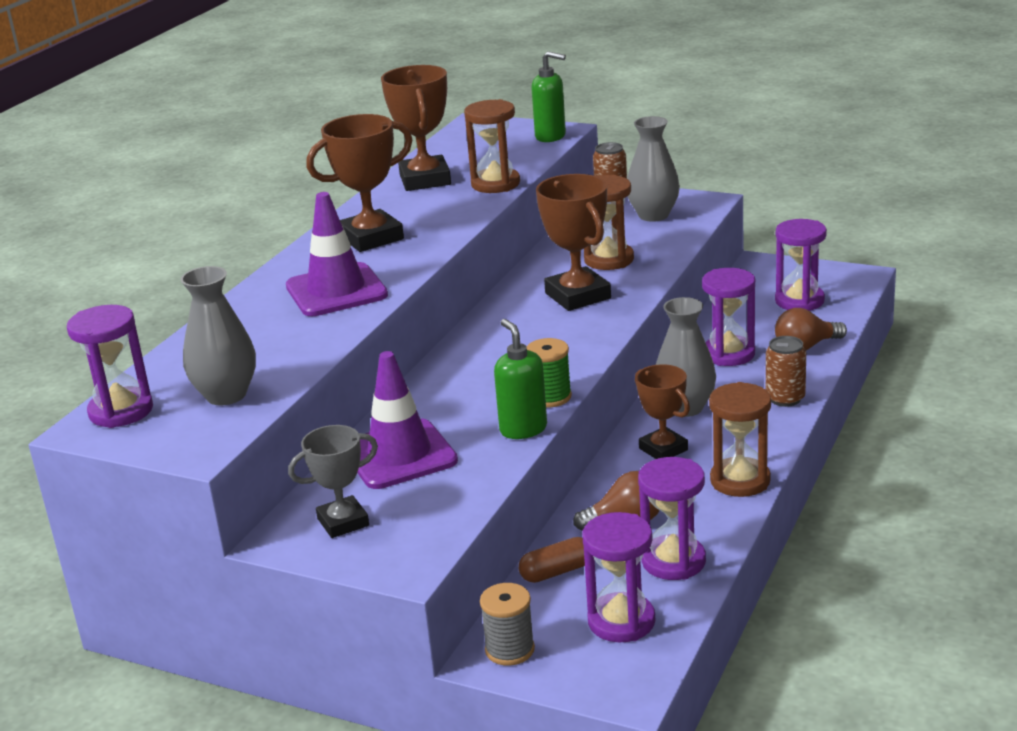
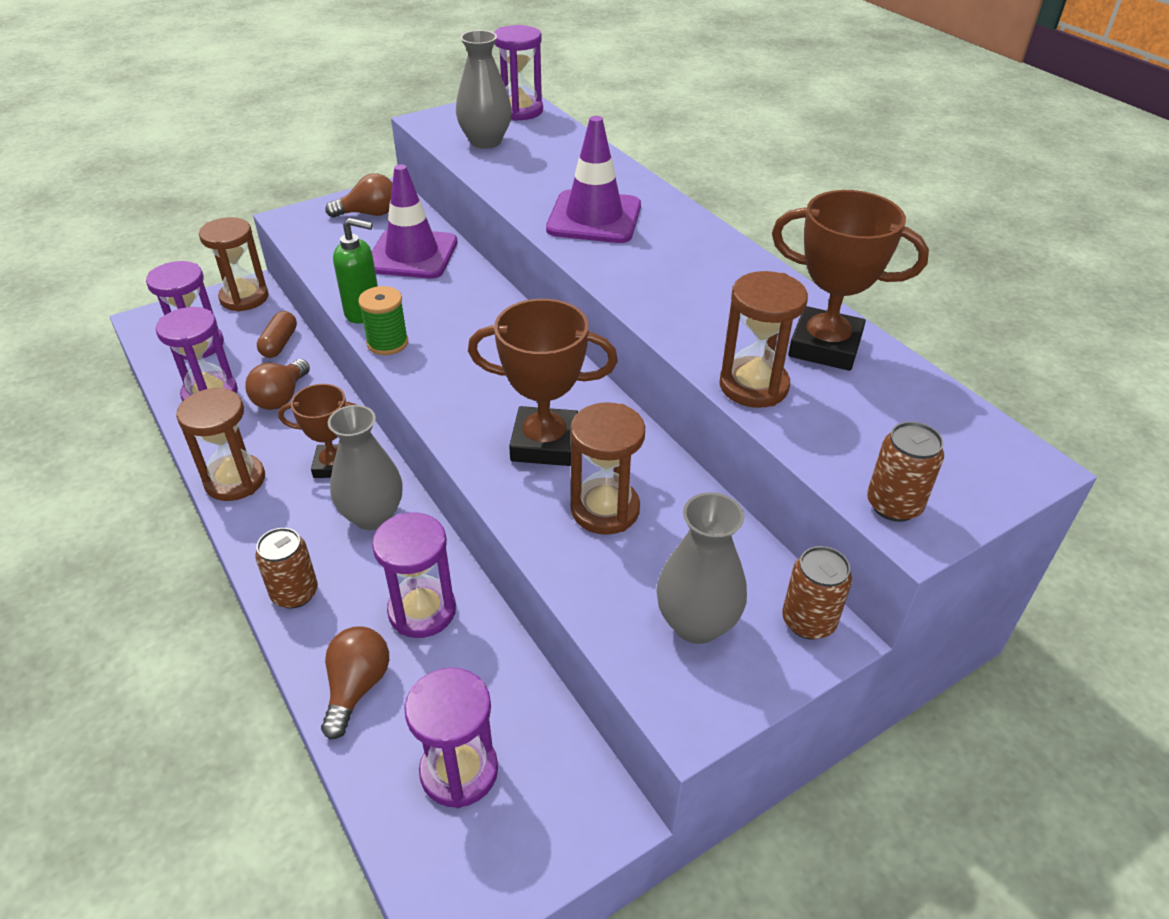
camera: 120 degrees right, 15 degrees up
grey trophy [288,425,378,538] -> brown light bulb [325,173,393,218]
brown trophy [306,114,413,252] -> none
grey spool [480,583,535,666] -> brown hourglass [199,217,269,312]
green soap dispenser [532,51,566,142] -> brown can [867,422,944,522]

